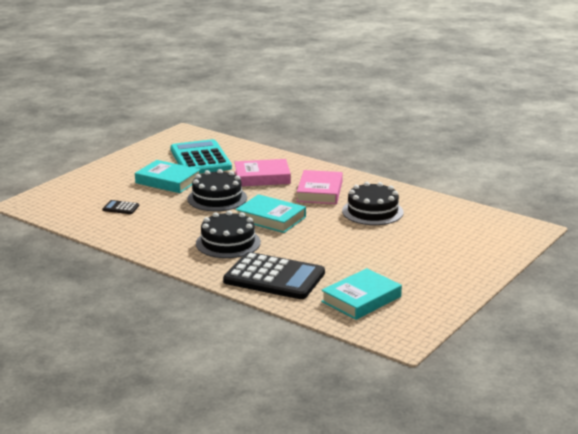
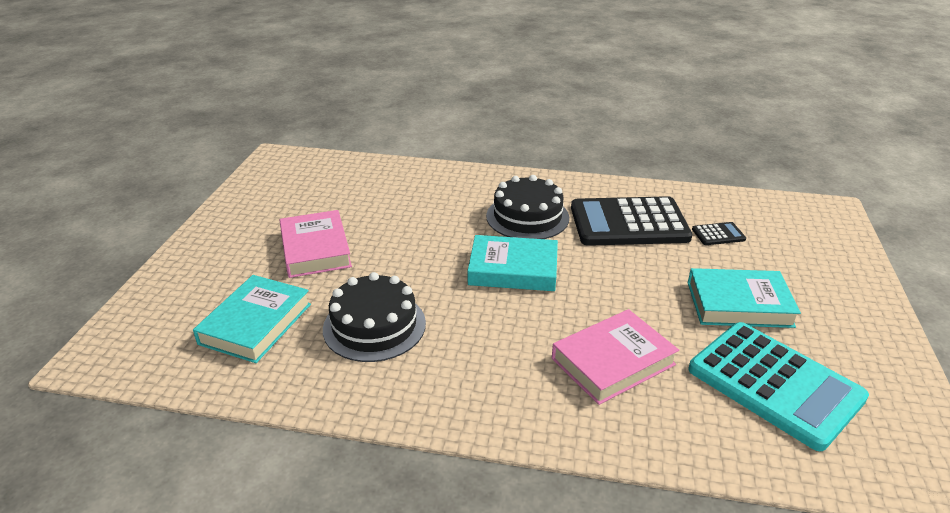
camera: 155 degrees right, 10 degrees up
black cake [187,169,247,211] -> none
black calculator [223,252,325,299] -> black calculator moved to [571,196,693,246]
pink book [297,170,343,204] -> pink book moved to [279,210,352,278]
turquoise book [321,268,402,320] -> turquoise book moved to [193,275,311,363]

